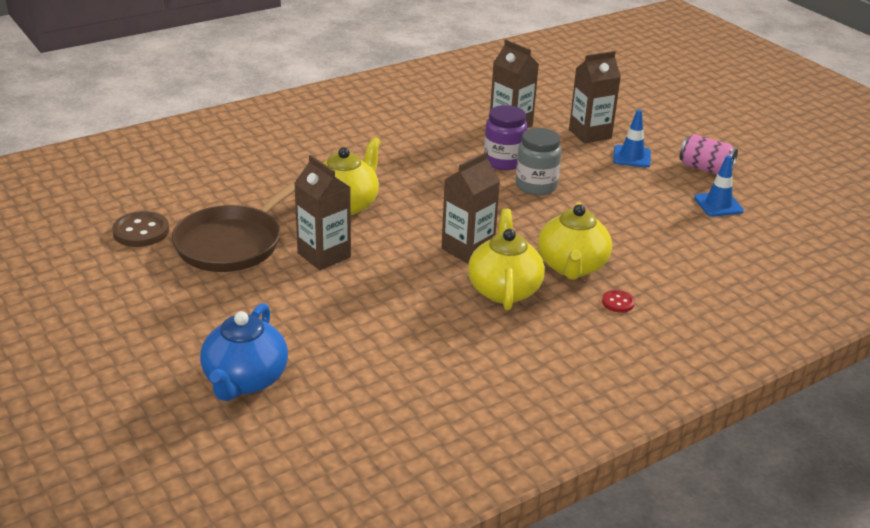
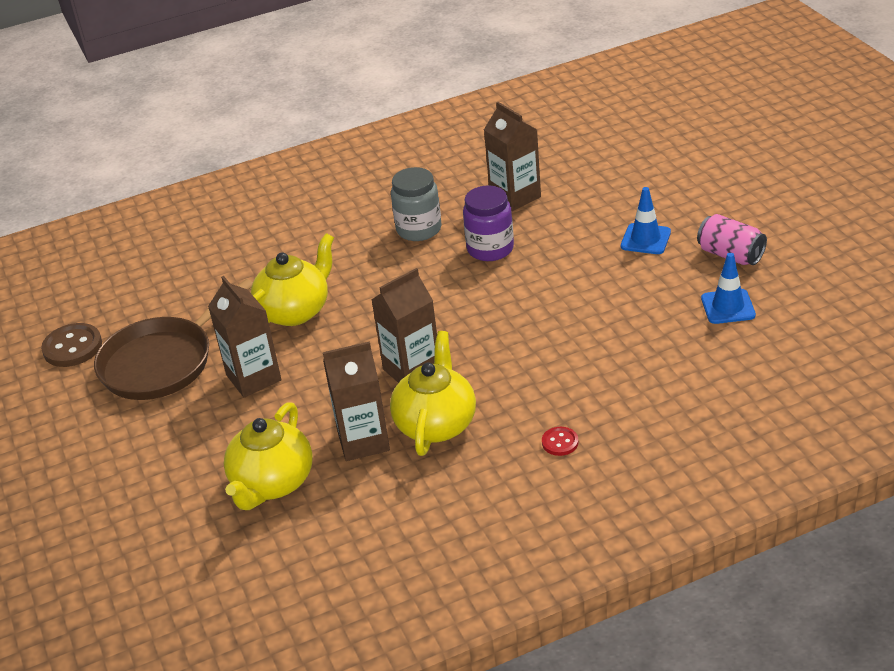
camera: 15 degrees right, 5 degrees up
blue teapot [200,303,288,401] -> none
grey jar [516,128,562,195] -> grey jar moved to [391,167,442,241]
yellow teapot [538,202,612,280] -> yellow teapot moved to [224,402,313,510]
brown carton [569,51,621,144] -> brown carton moved to [323,342,390,461]

